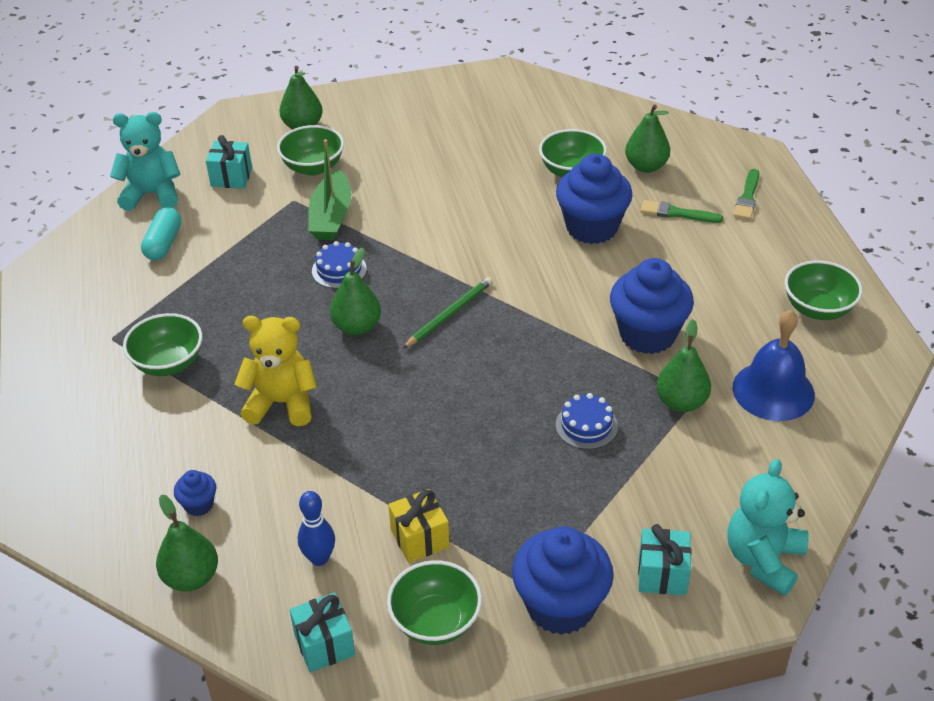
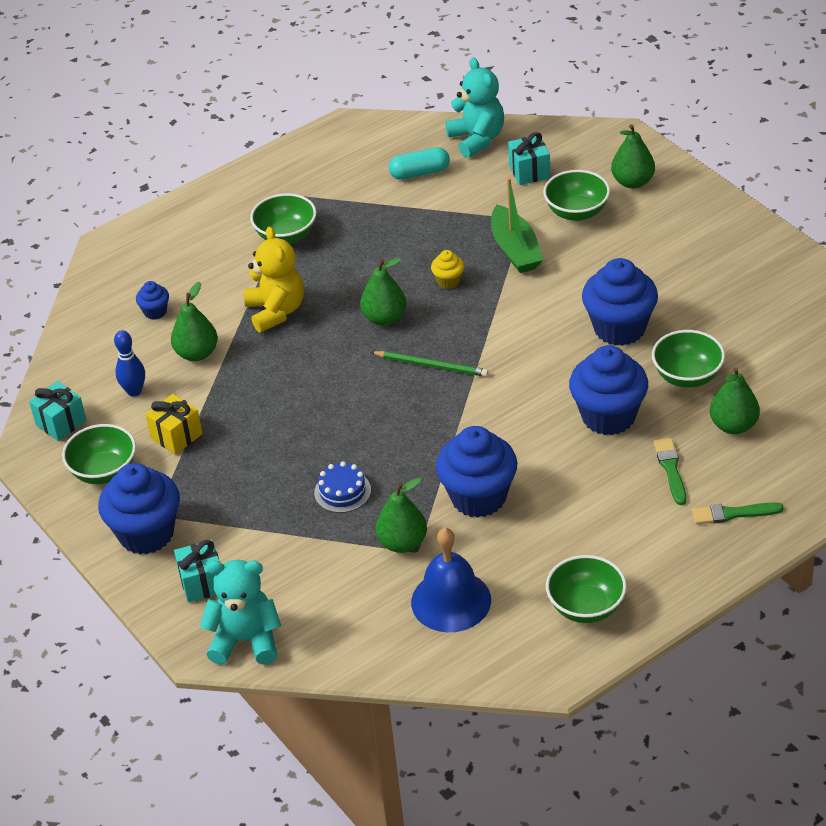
camera: 70 degrees right, 0 degrees up
green pear [156,495,218,592] -> green pear moved to [171,282,218,361]
green boat [309,139,351,240] -> green boat turned 90 degrees counterclockwise [491,178,543,273]
blue cake [312,241,367,289] -> yellow cupcake [431,250,464,289]
none -> blue cupcake [582,258,658,346]

